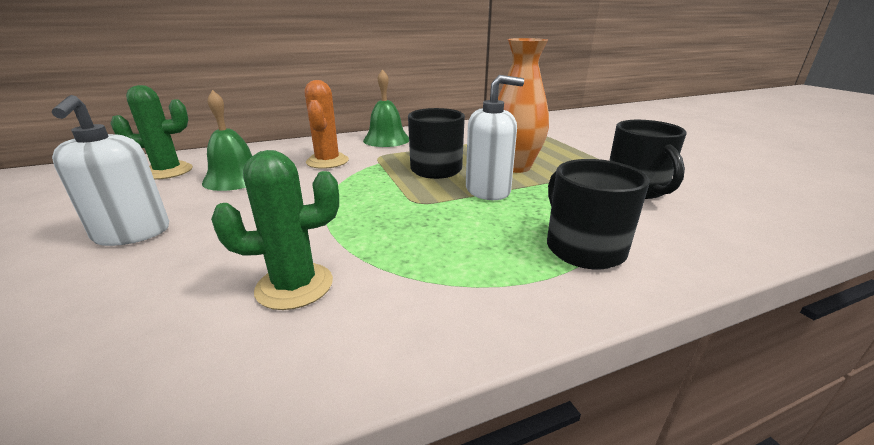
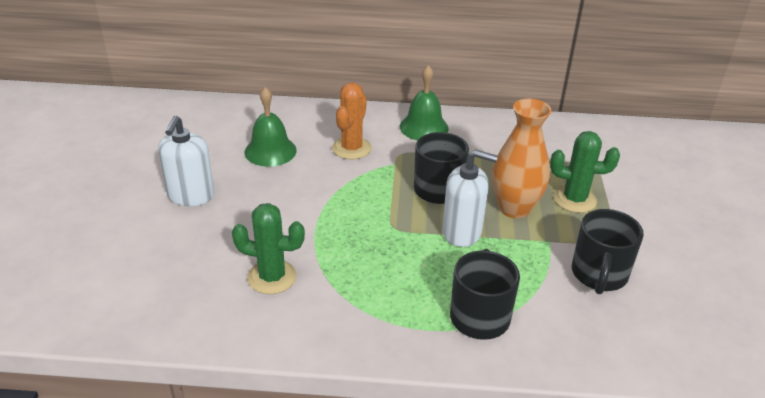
camera: 25 degrees right, 10 degrees up
green cactus [110,85,193,180] -> green cactus moved to [550,131,620,213]

